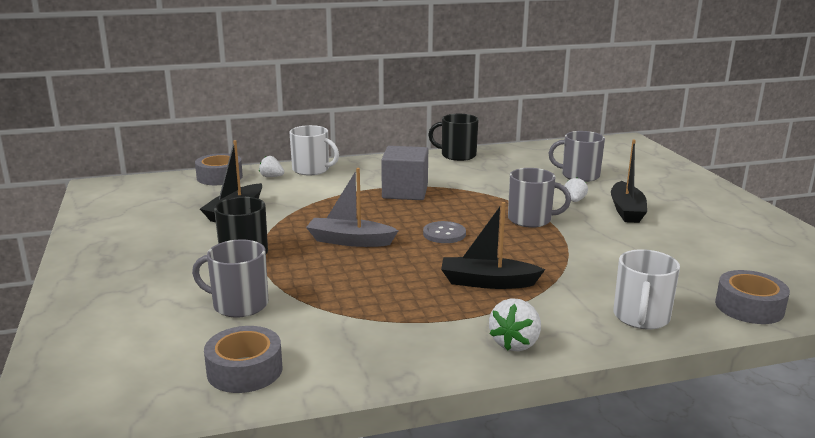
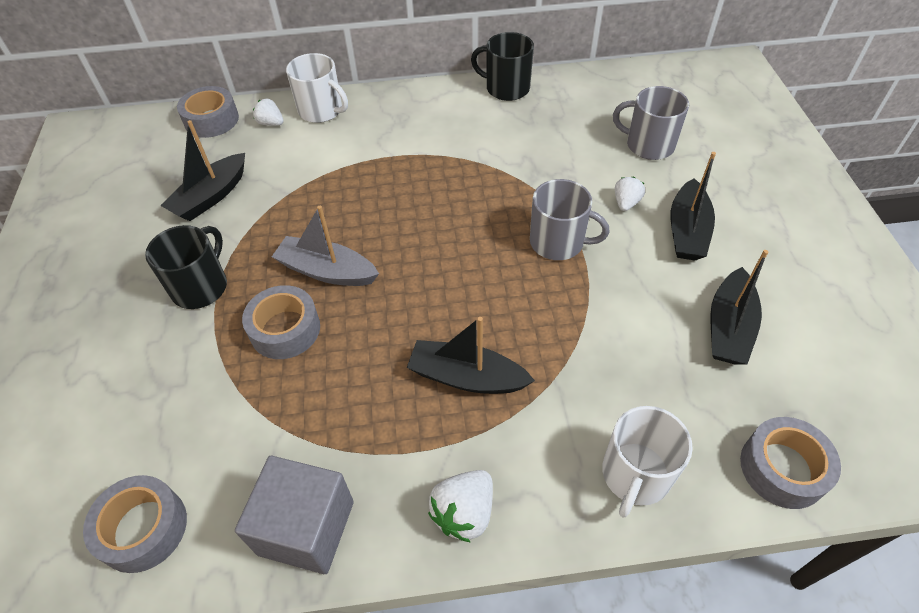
camera: 10 degrees right, 30 degrees up
grey mug [192,239,268,318] -> none
grey cube [381,146,428,200] -> grey cube moved to [235,456,354,574]
grey button [423,221,466,243] -> none
none -> grey tape [242,285,320,359]
none -> black boat [710,250,768,364]

